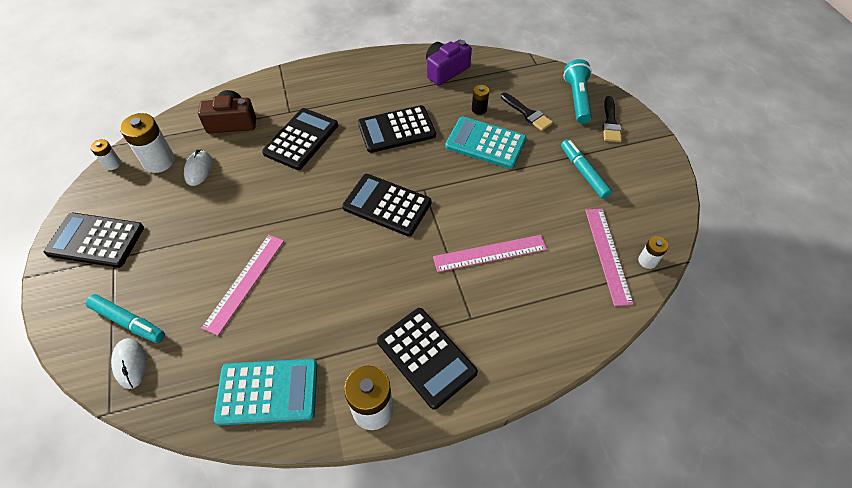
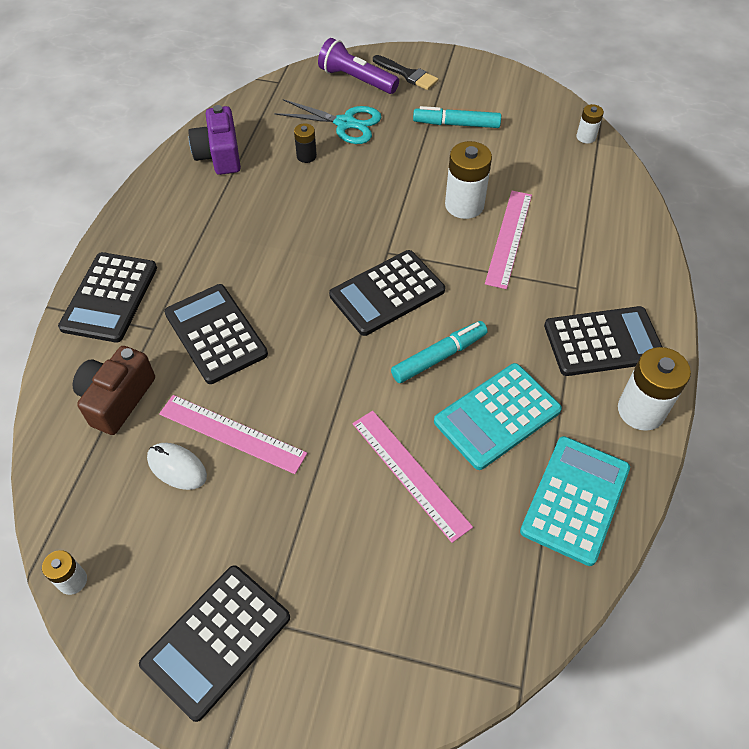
camera: 60 degrees left, 0 degrees up
turquoise marker [86,294,165,343] -> turquoise marker moved to [391,321,488,383]
white mouse [111,338,147,389] -> none
white battery [120,113,175,173] -> white battery moved to [445,141,492,219]
black calculator [358,105,436,153] -> black calculator moved to [58,252,157,343]
turquoise calculator [445,117,526,169] -> turquoise calculator moved to [434,363,562,470]
black brush [501,93,553,131] -> turquoise scissors [274,99,382,144]
turquoise flashlight [563,59,592,124] -> purple flashlight [318,38,399,94]
pink ruler [585,209,634,306] -> pink ruler moved to [159,395,307,474]

